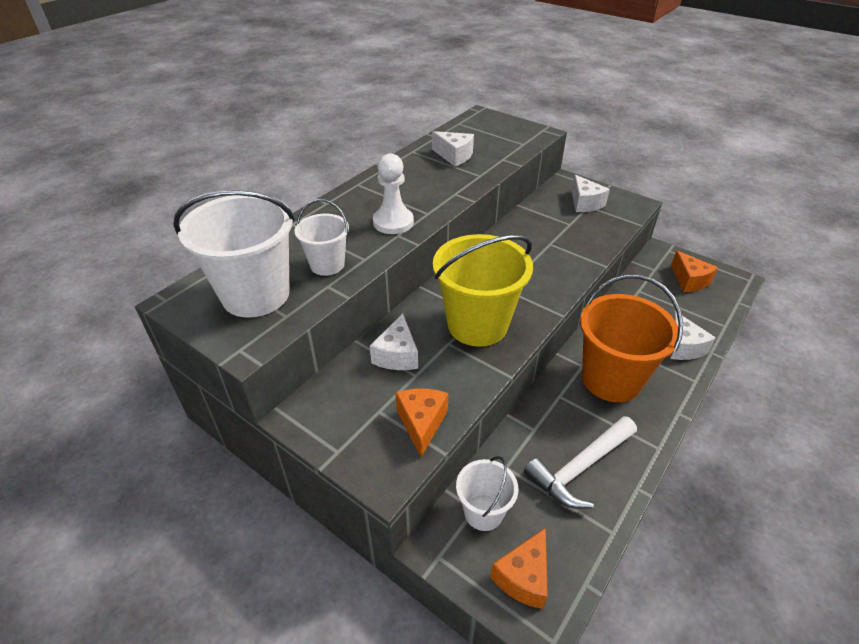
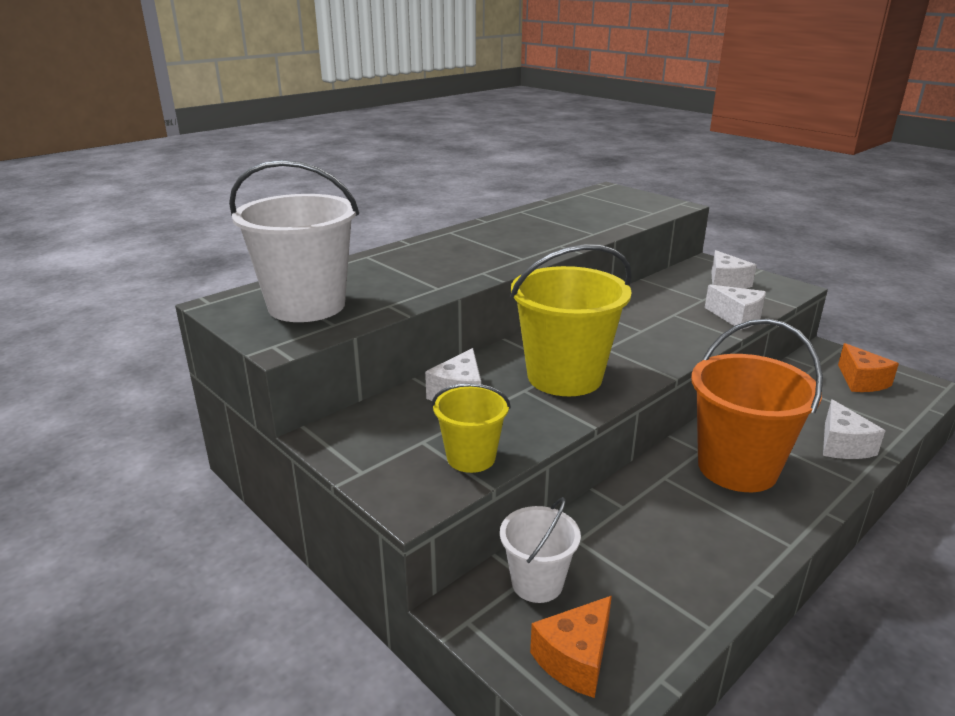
camera: 10 degrees right, 15 degrees down
white bucket [295,199,349,276] -> none
white pawn [373,154,414,234] -> none
orange cheese [396,389,449,457] -> yellow bucket [432,383,511,473]
white cheese [432,131,474,167] -> white cheese moved to [705,285,766,330]
white hammer [524,416,637,509] -> none

